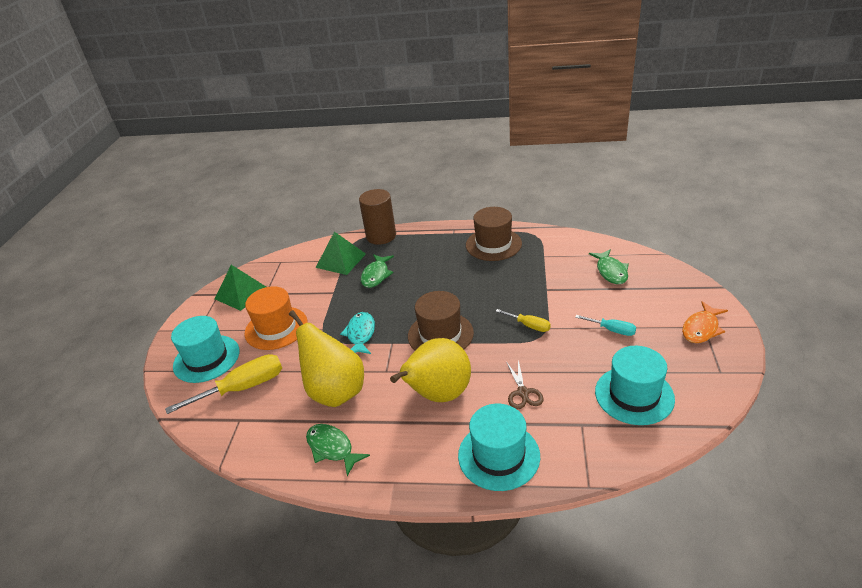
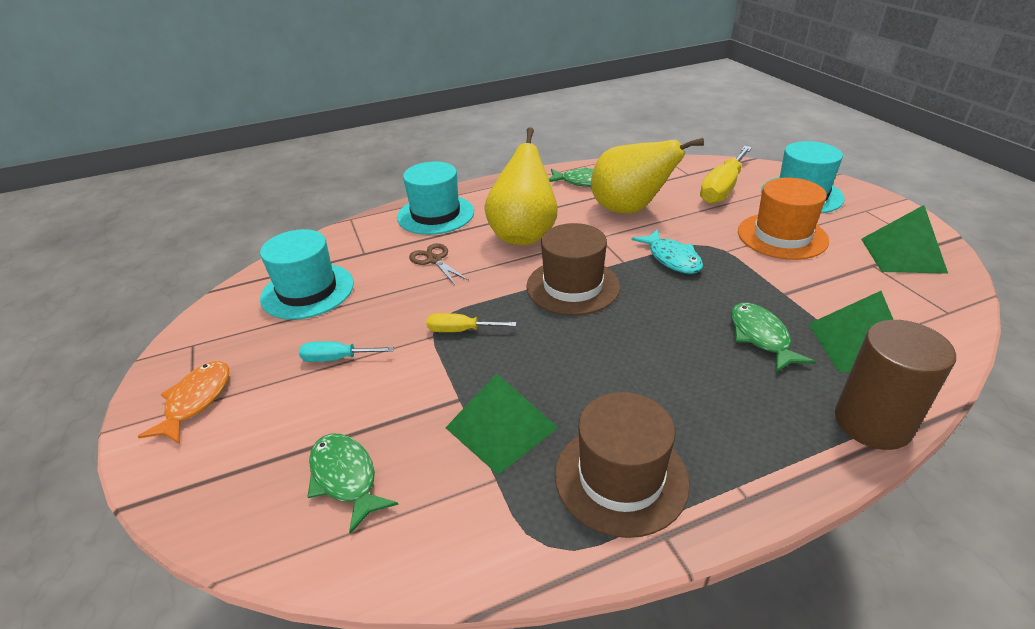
camera: 150 degrees right, 0 degrees up
none -> green pyramid [445,373,558,475]

